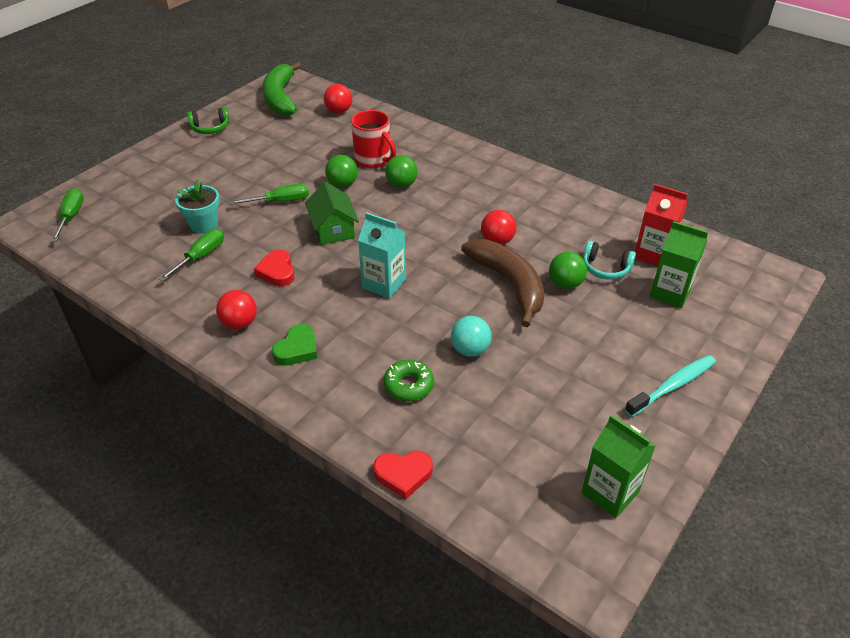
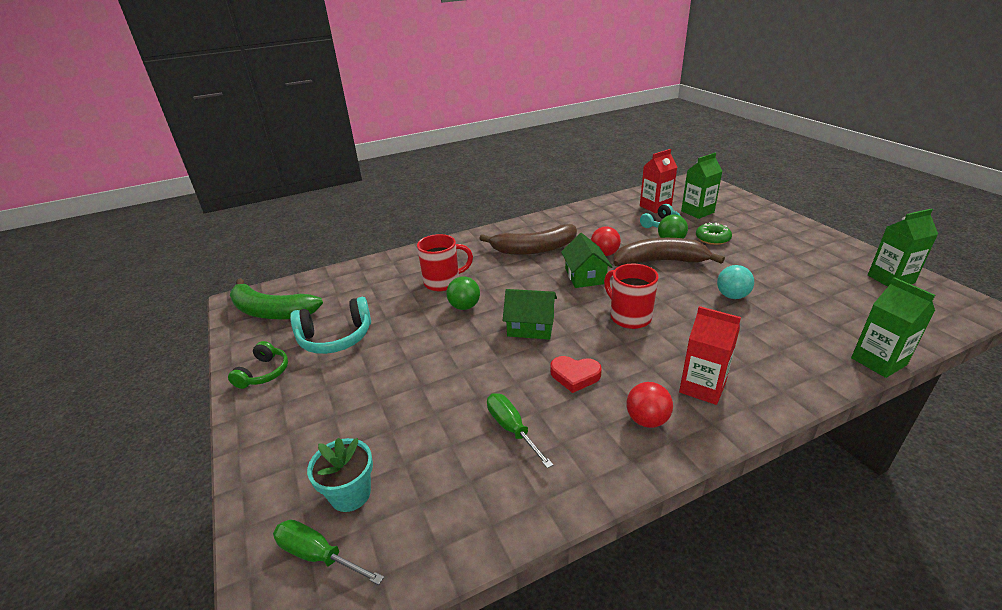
camera: 60 degrees left, 10 degrees down
turquoise flower pot [175,179,220,233] -> turquoise flower pot moved to [307,437,373,512]
green screwdriver [230,183,309,205] -> none
green heart [272,324,317,366] -> red carton [679,306,741,405]
red ball [324,84,352,113] -> none
turquoise carton [358,212,406,298] -> red mug [604,263,659,329]
red heart [373,450,433,499] -> green carton [851,277,935,378]
green donut [383,360,434,401] -> green donut moved to [696,223,732,245]
green ball [385,155,418,188] -> none
turquoise toothbrush [624,355,716,417] -> none
none -> turquoise headphones [290,297,371,354]
none -> brown banana [479,224,577,255]
none -> green house [561,233,612,288]

